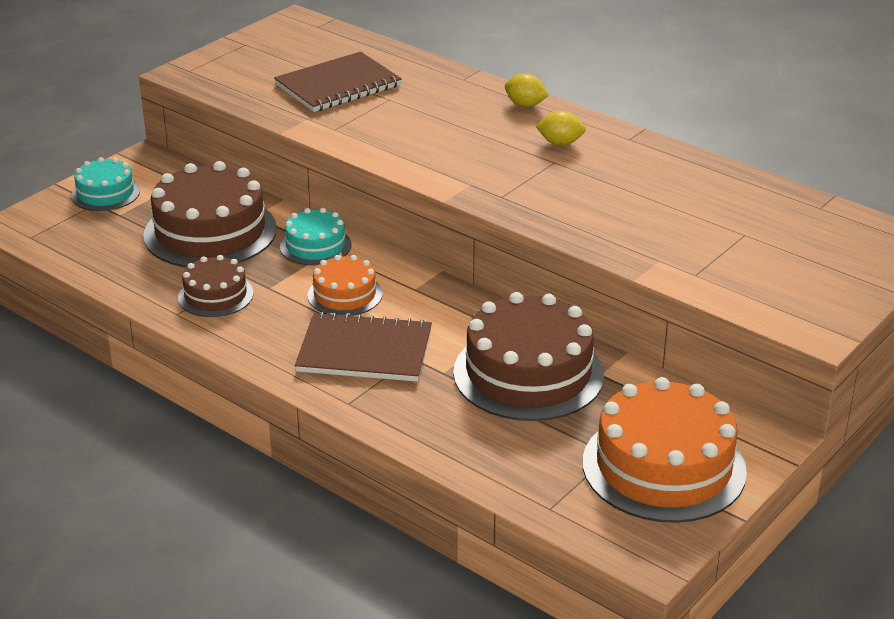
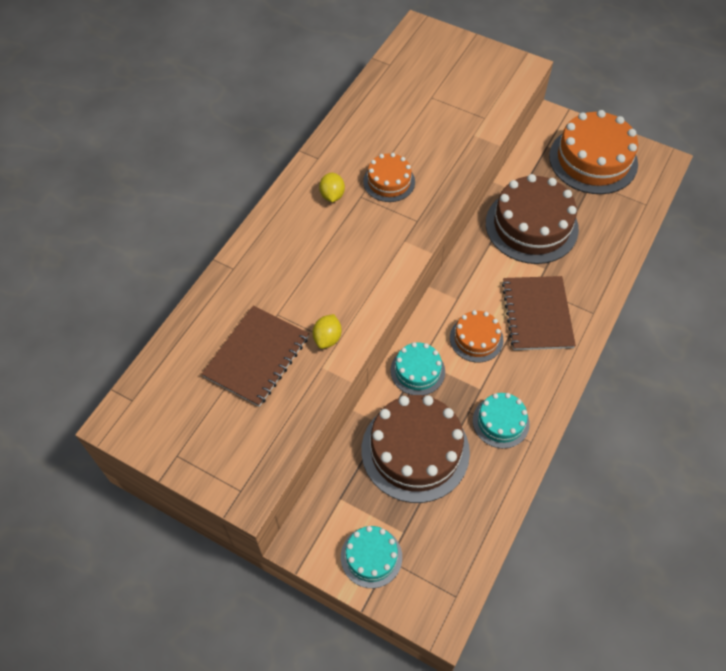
camera: 100 degrees left, 25 degrees up
brown cake [178,255,253,317] -> turquoise cake [473,393,530,449]
brown notebook [274,52,402,112] -> brown notebook turned 75 degrees clockwise [202,305,309,407]
yellow lemon [505,74,549,107] -> yellow lemon moved to [313,314,342,349]
none -> orange cake [363,153,415,202]

